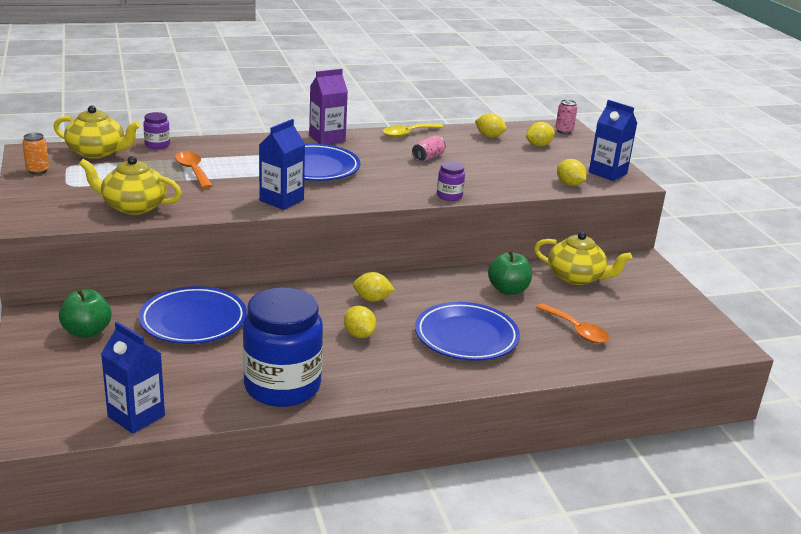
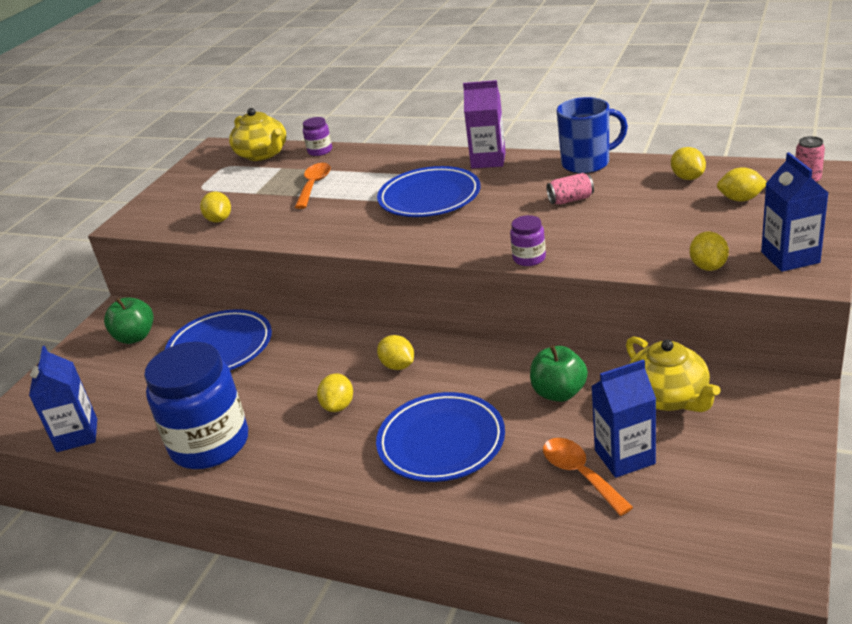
camera: 45 degrees right, 5 degrees up
orange can [22,133,49,174] -> none
yellow teapot [79,156,182,215] -> yellow lemon [200,191,231,223]
blue carton [259,119,305,210] -> blue carton moved to [591,360,656,478]
yellow spoon [382,123,443,138] -> blue mug [557,97,628,174]
orange spoon [536,303,609,343] -> orange spoon turned 150 degrees clockwise [543,438,633,516]

